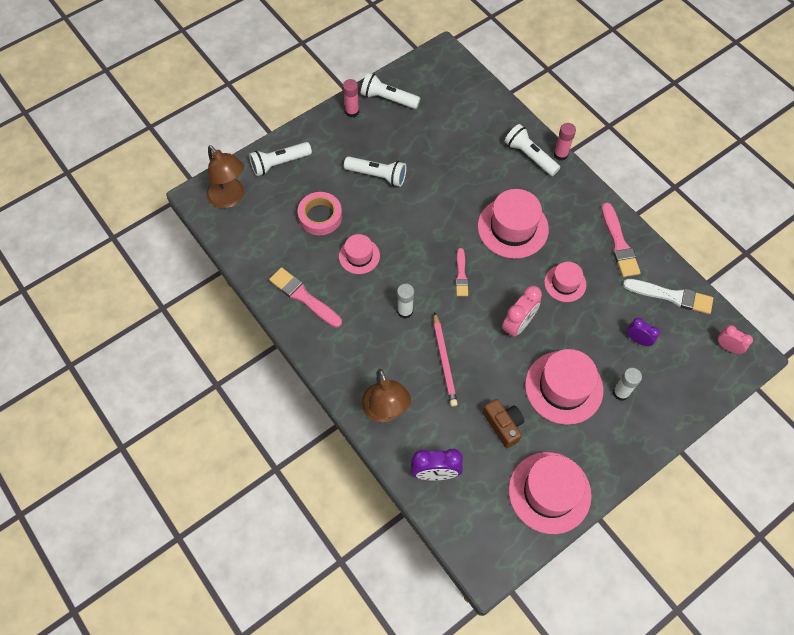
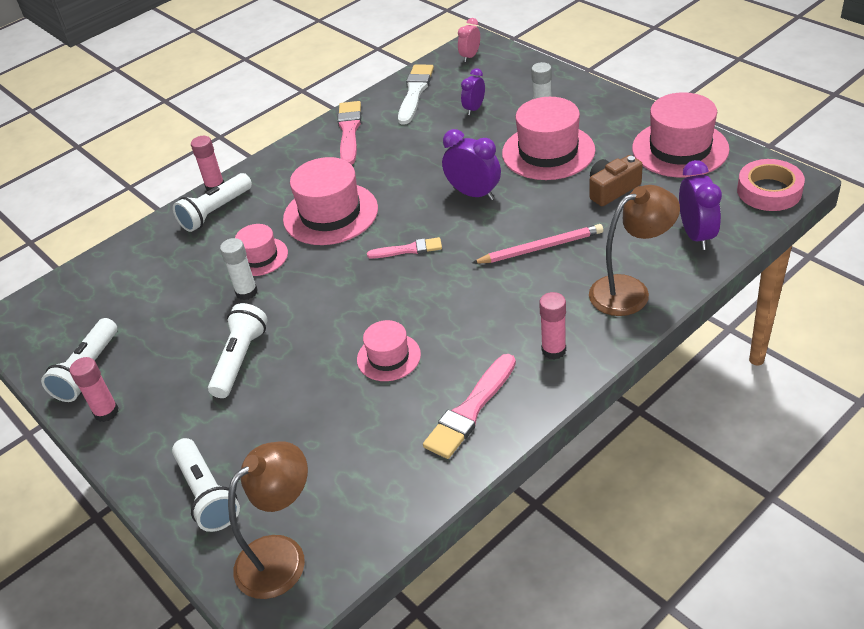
camera: 90 degrees left, 20 degrees down
pink tape [298,192,342,235] -> pink tape moved to [737,159,805,211]
white glue stick [397,284,414,319] -> white glue stick moved to [220,238,258,300]
pink clock [502,286,542,338] -> purple clock [442,129,501,200]
pink hat [544,262,586,302] -> pink hat moved to [235,224,288,276]
pink brush [601,203,641,277] -> pink brush turned 75 degrees counterclockwise [337,101,361,165]
none -> pink glue stick [539,292,566,359]

